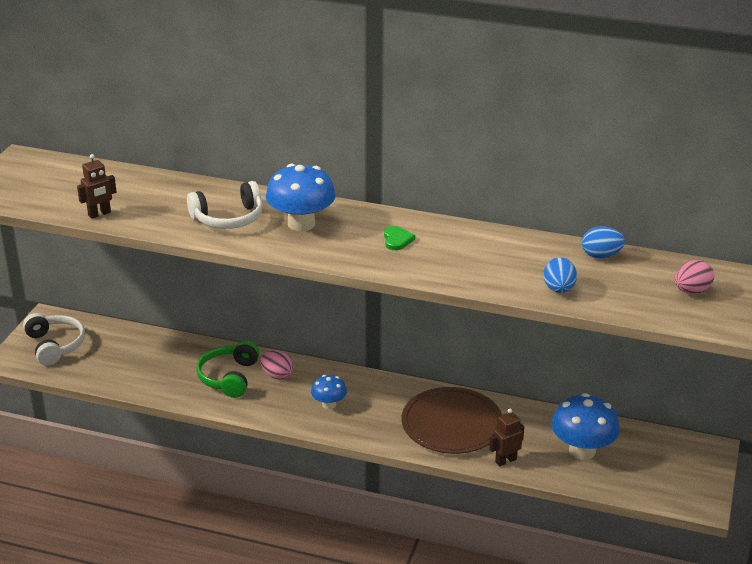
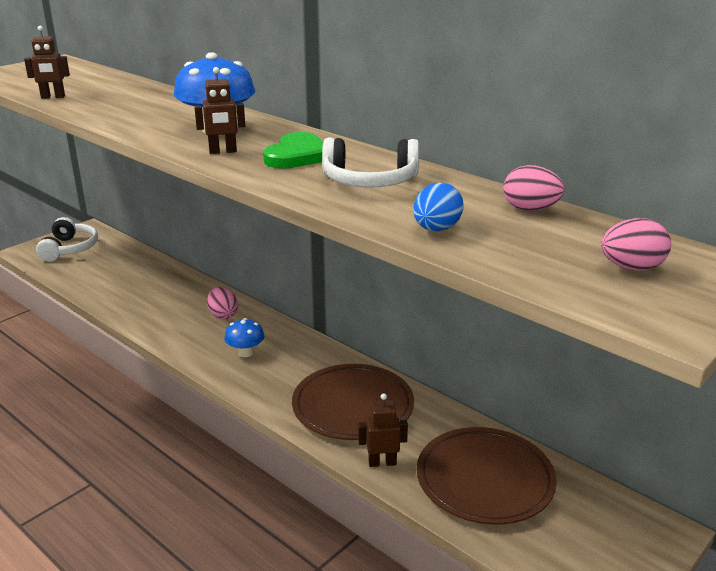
camera: 25 degrees right, 5 degrees down
white headphones [187,181,263,229] -> white headphones moved to [322,138,419,188]
green headphones [196,340,259,398] -> none
green heart [384,226,415,250] -> green heart [263,132,323,169], size x1.69
blue mushroom [551,393,620,460] -> brown plate [417,427,557,524]
blue egg [582,226,625,258] -> pink egg [503,165,565,211]
none -> brown robot [194,67,245,154]

